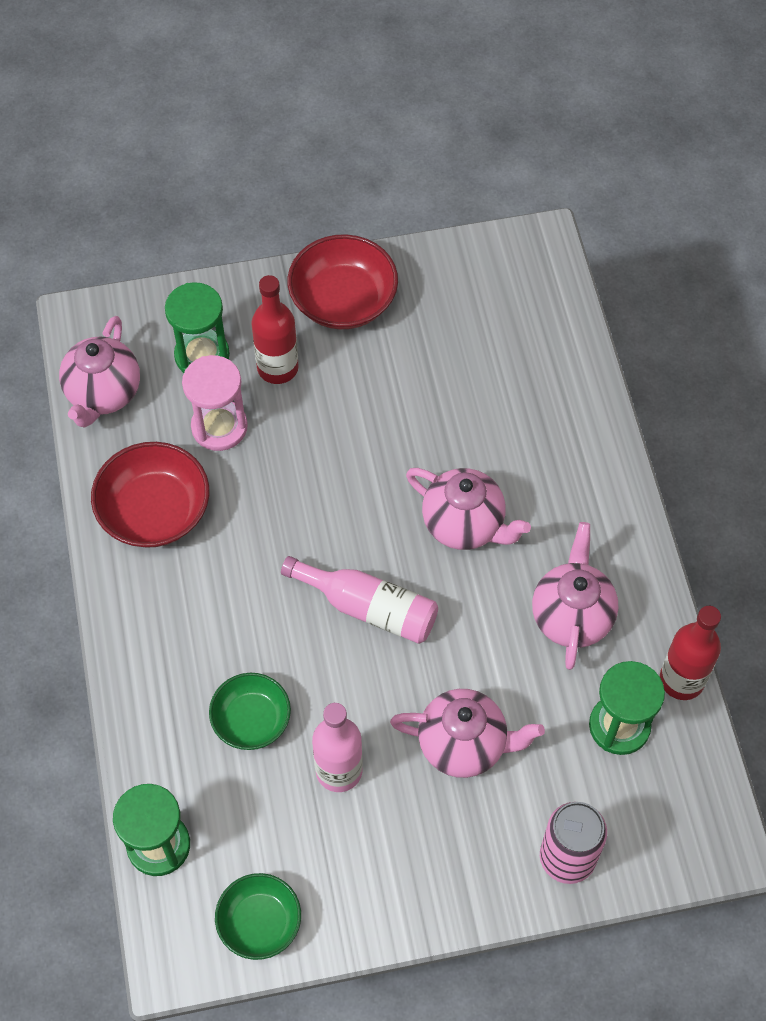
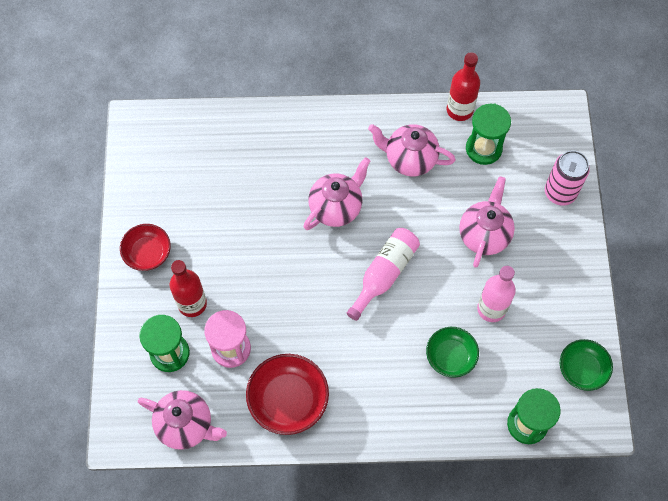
camera: 80 degrees left, 5 degrees up
red bowl [287,234,398,329] -> red bowl [120,224,171,271], size x0.65

